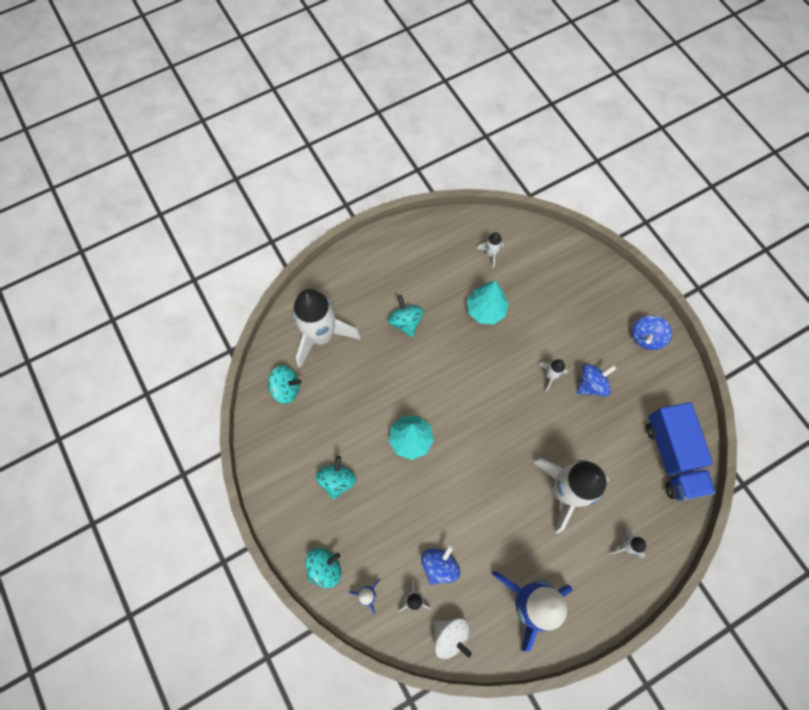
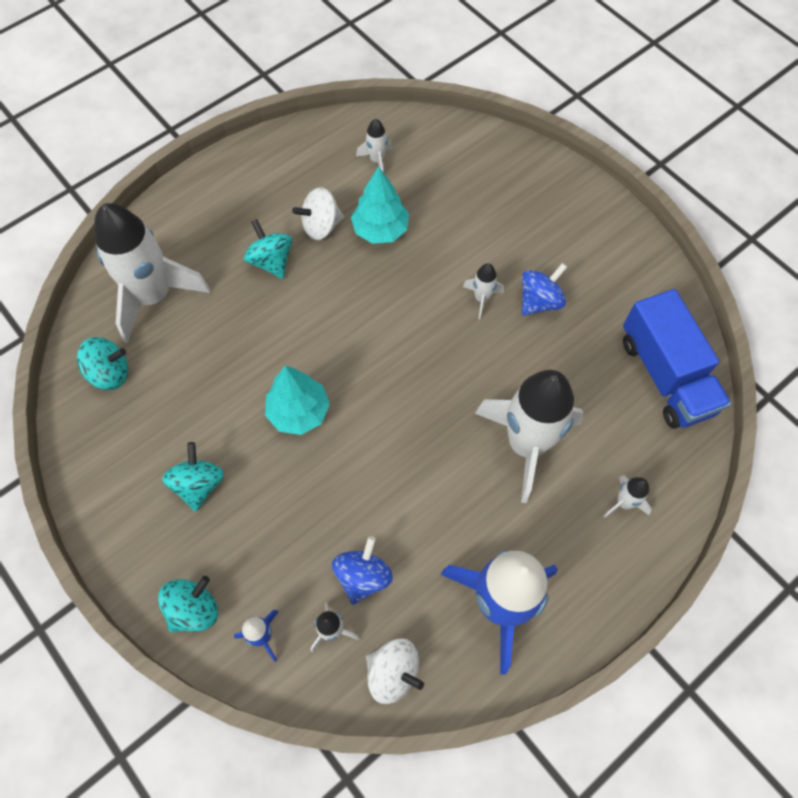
camera: 10 degrees left, 5 degrees down
blue spinning top [632,315,672,350] -> none
none -> white spinning top [292,187,344,240]

